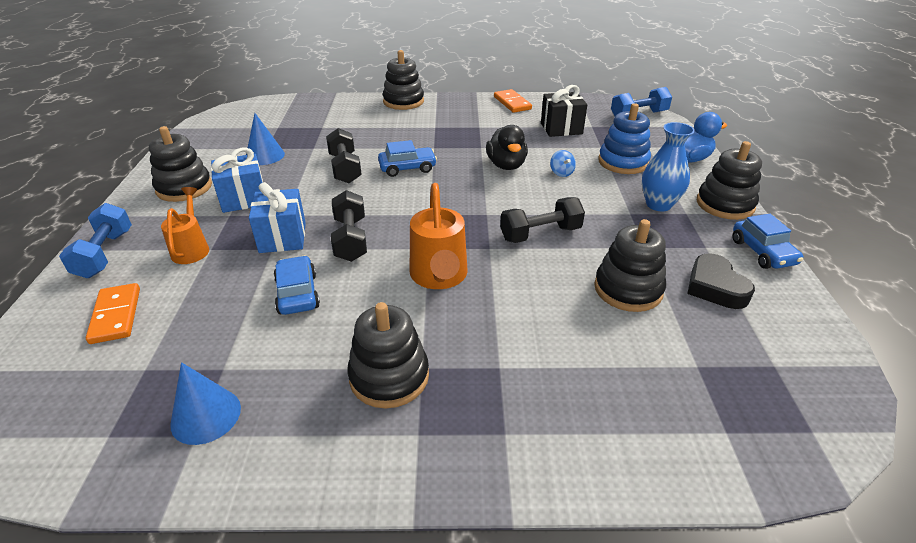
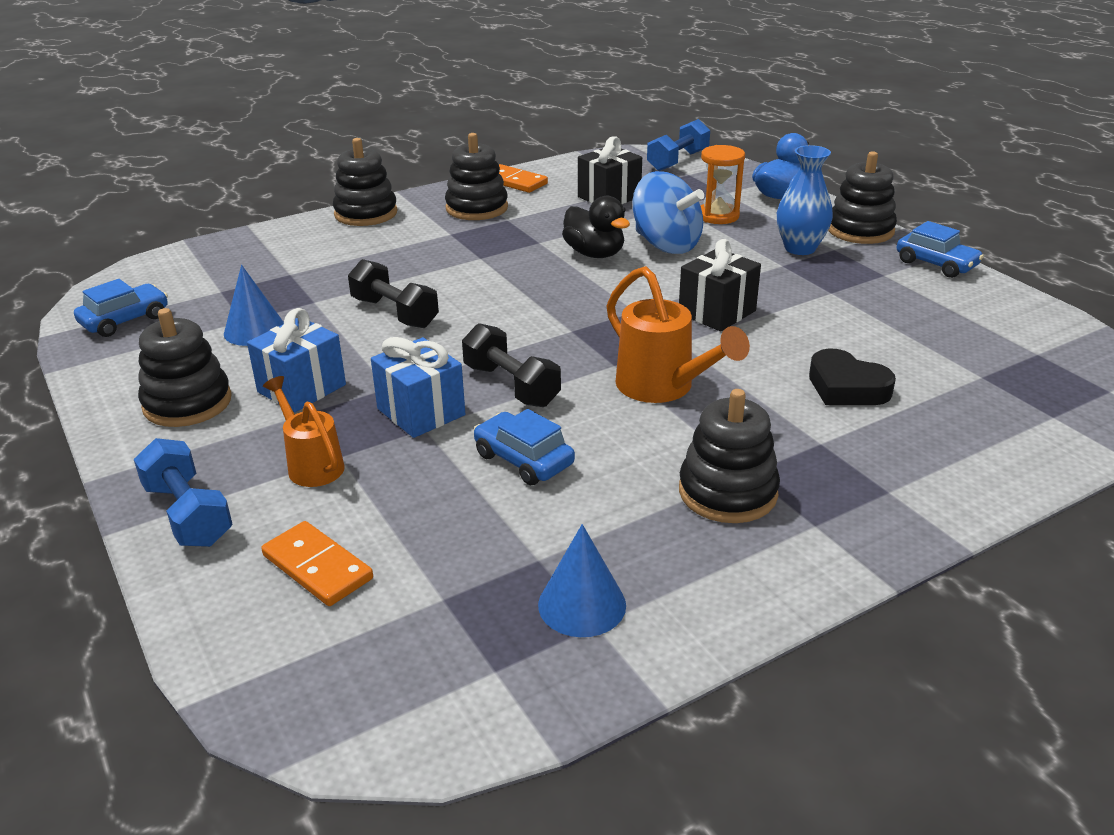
camera: 30 degrees left, 5 degrees down
blue car [378,140,437,177] -> blue car moved to [74,279,168,337]
black dumbbell [500,197,585,243] -> black gift [679,239,761,331]
blue spinning top [550,150,576,177] -> blue spinning top [632,171,704,254], size x2.41
black stacking toy [594,219,666,312] -> black stacking toy moved to [445,133,508,220]
blue stacking toy [598,103,651,174] -> orange hourglass [701,145,745,224]
black heart [687,253,755,309] -> black heart moved to [809,348,896,405]

